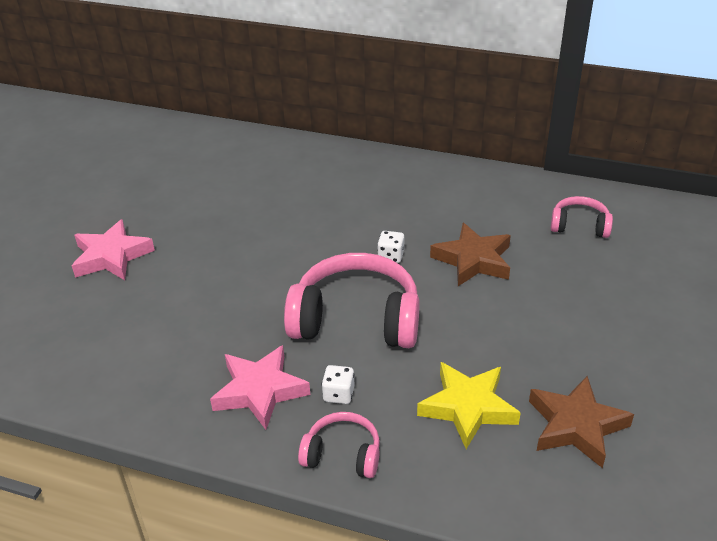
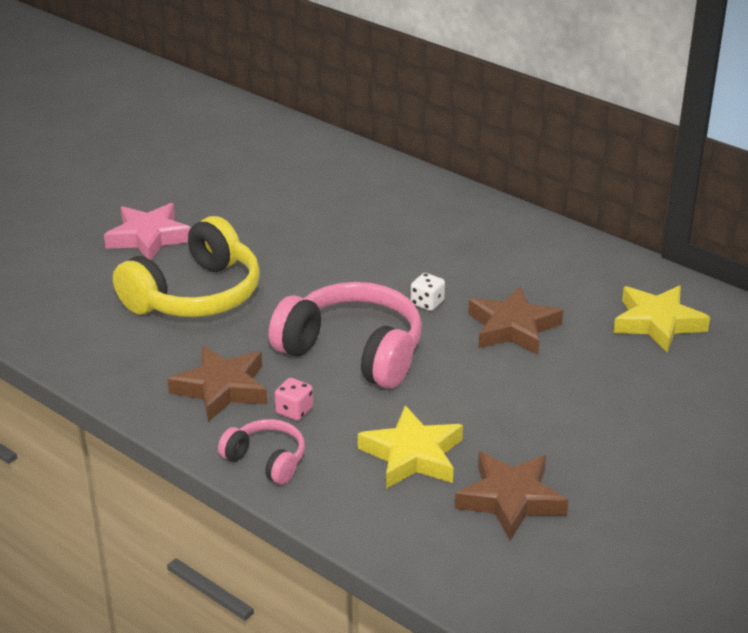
camera: 20 degrees right, 5 degrees down
pink star [210,345,310,430] -> brown star [168,346,267,422]
white dice [322,365,354,404] -> pink dice [275,378,313,421]
pink headphones [551,196,613,238] -> yellow star [613,286,710,353]
none -> yellow headphones [113,216,260,317]

